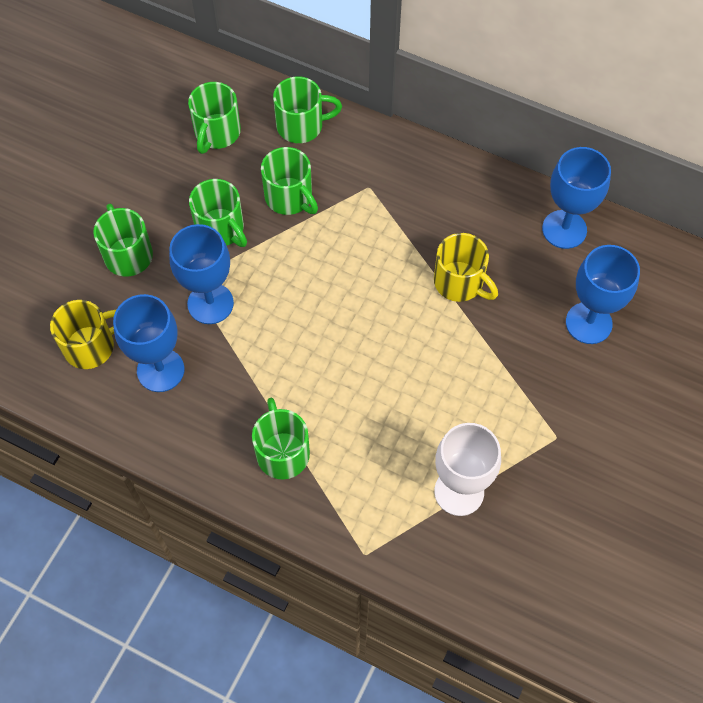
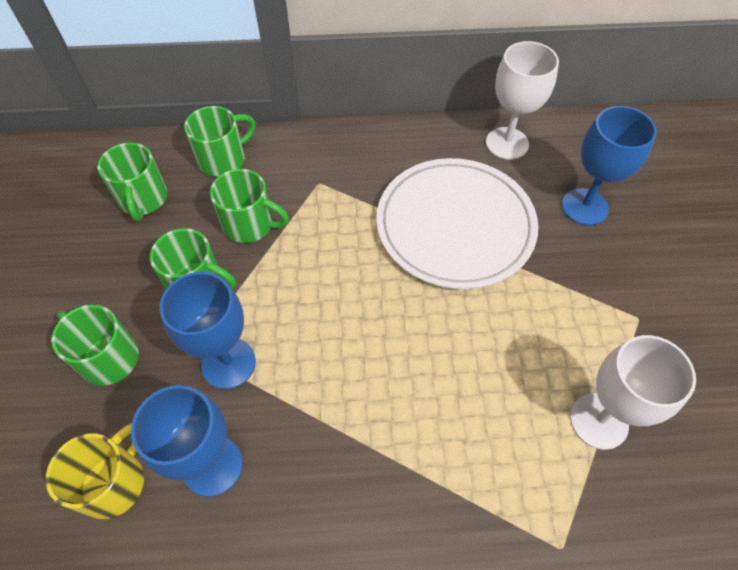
camera: 30 degrees left, 5 degrees down
green mug [252,398,310,479] -> none
yellow mug [434,233,498,302] -> white plate [376,158,538,289]
blue goblet [542,147,611,249] -> white goblet [486,41,559,160]

